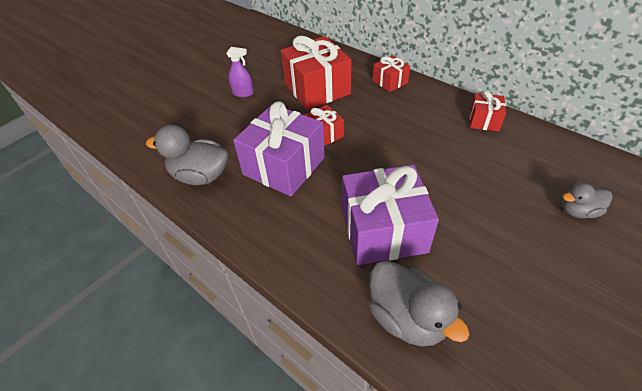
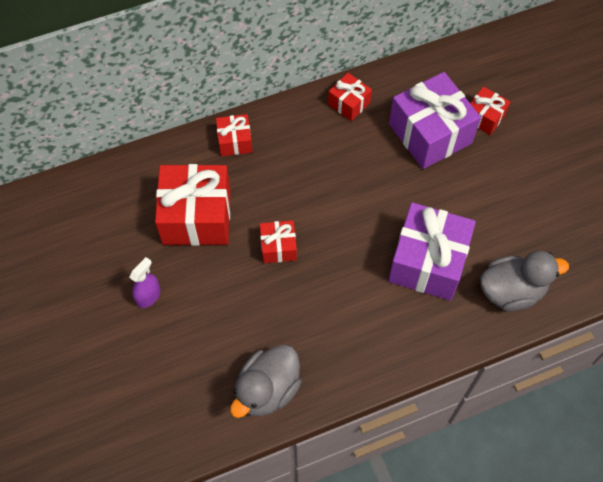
camera: 65 degrees left, 15 degrees up
purple gift [233,101,325,196] -> purple gift moved to [389,72,481,169]
grey duck [562,183,612,218] -> red gift [470,86,510,135]

